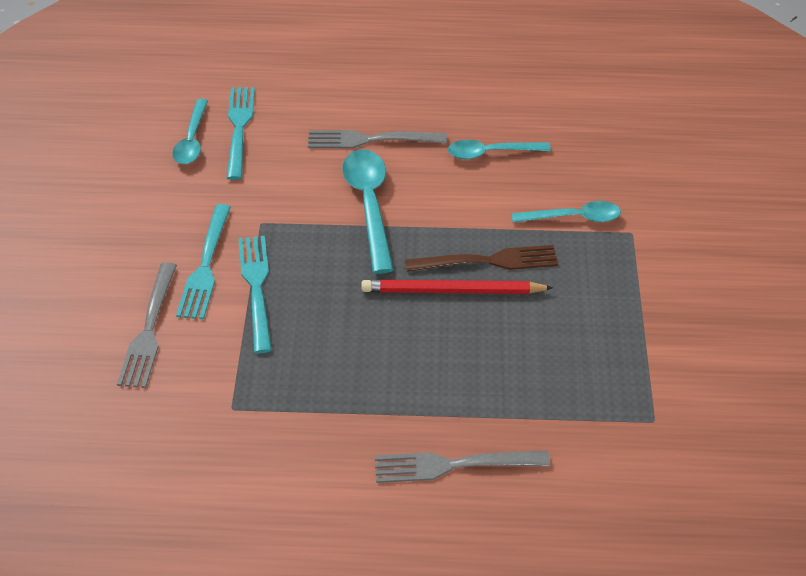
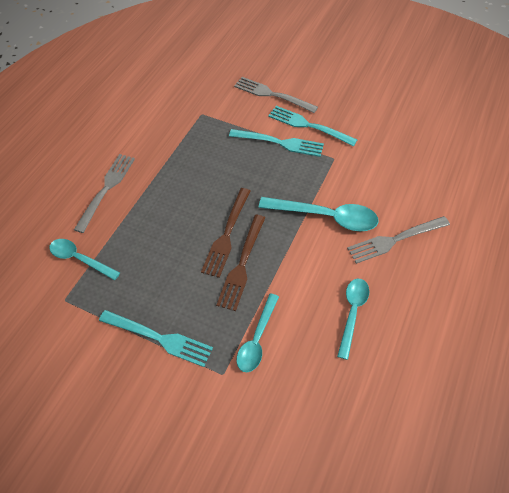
camera: 115 degrees right, 10 degrees up
turquoise spoon [172,99,208,164] -> turquoise spoon moved to [49,239,120,280]
turquoise fork [227,87,255,180] -> turquoise fork moved to [99,310,213,367]
grey fork [308,130,447,148] -> grey fork turned 135 degrees counterclockwise [347,216,450,264]
red pencil [361,280,553,294] -> brown fork [201,188,251,278]

